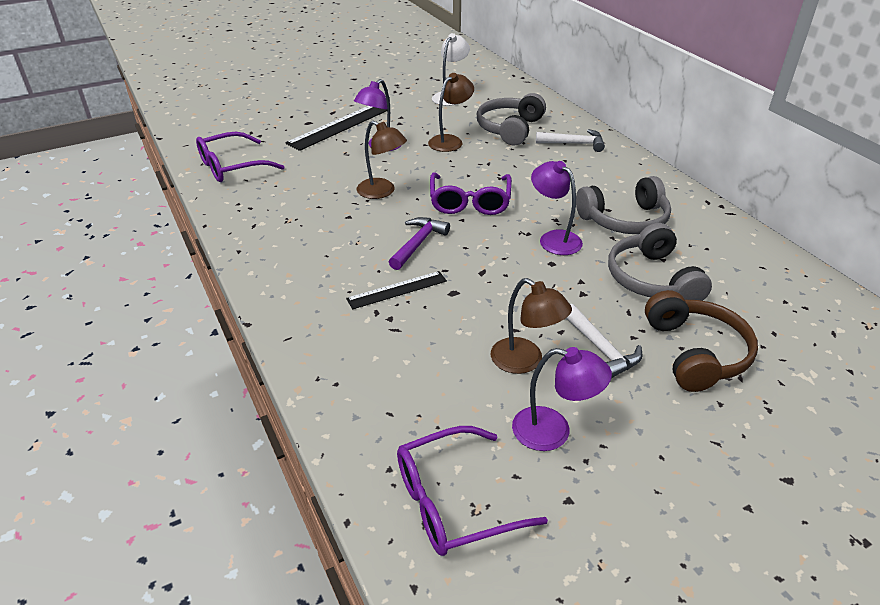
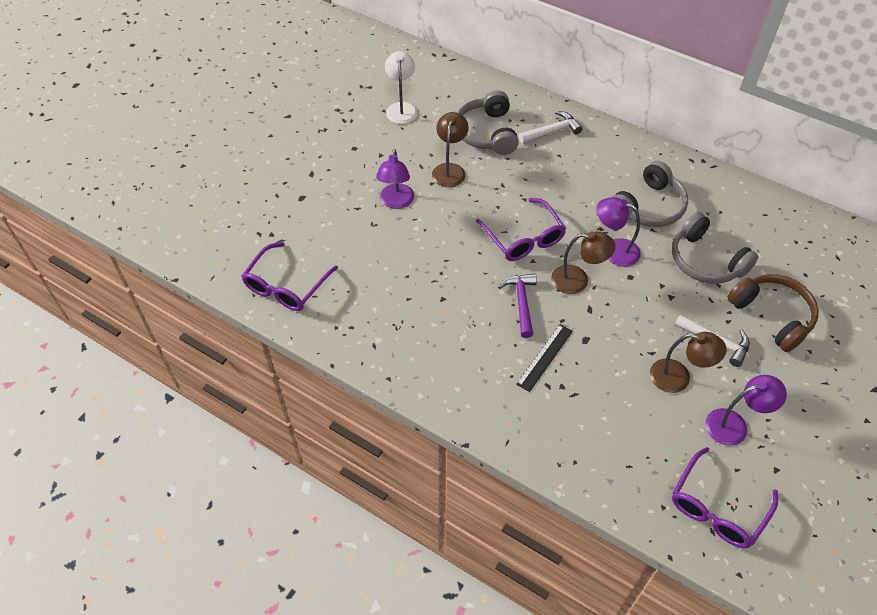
camera: 30 degrees left, 15 degrees up
black ruler [285,106,387,151] -> none
brown lamp [357,121,407,199] -> brown lamp moved to [551,232,616,294]

